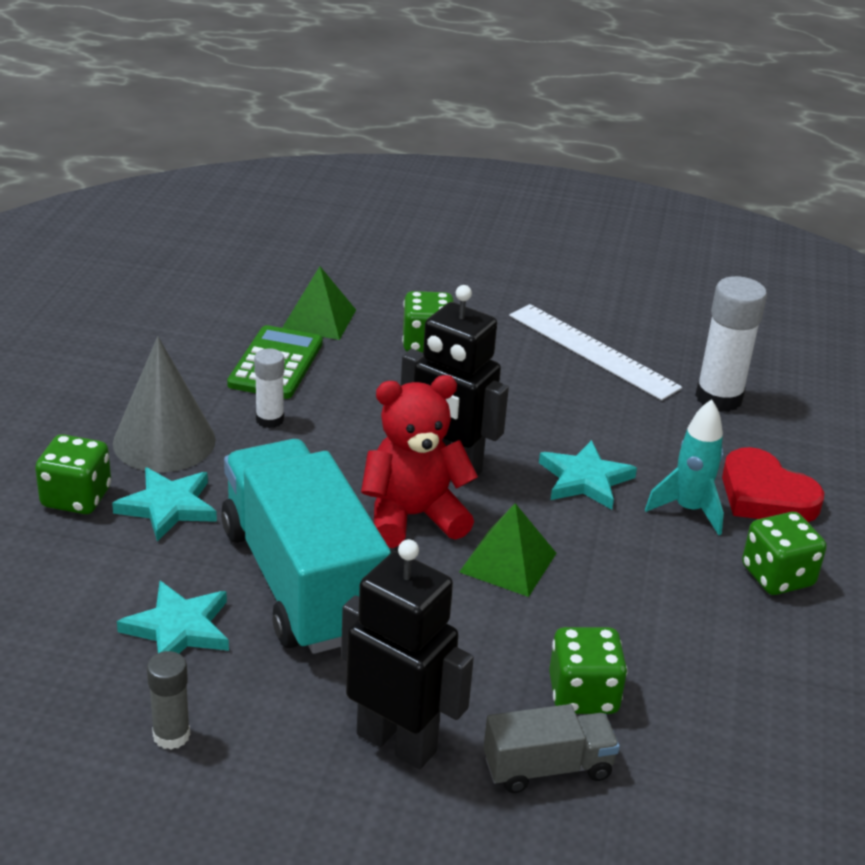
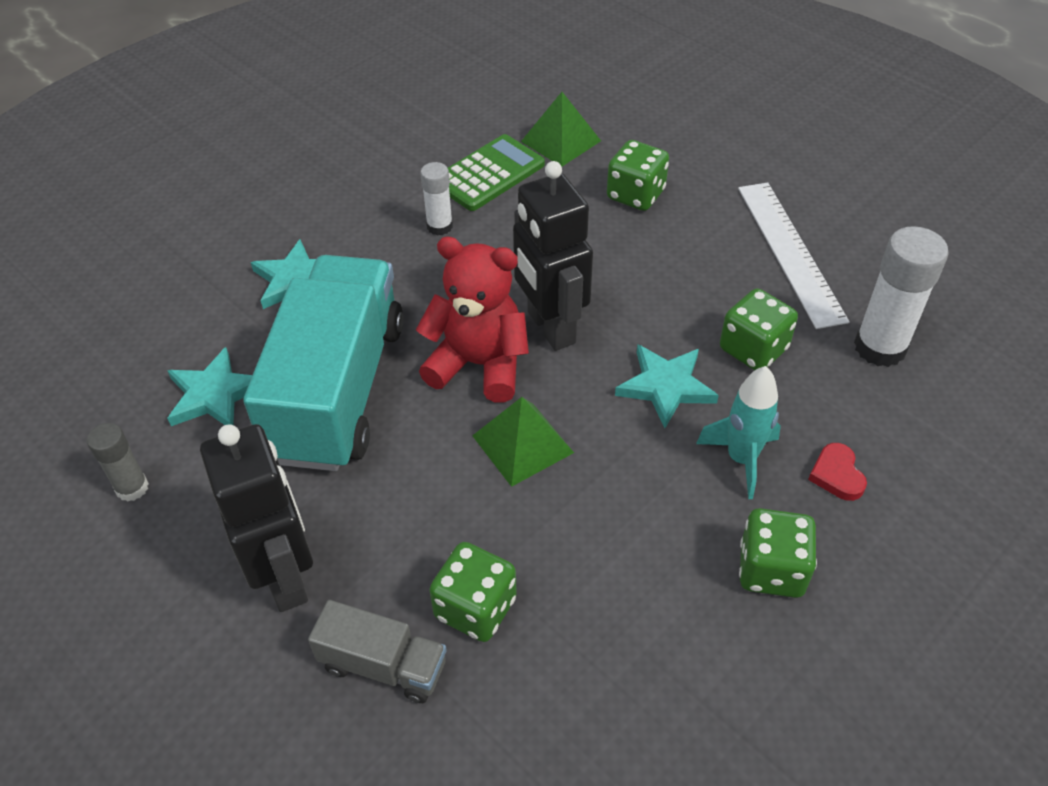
camera: 35 degrees right, 15 degrees up
green dice [35,434,111,514] -> green dice moved to [720,288,798,370]
grey cone [113,336,216,472] -> none
red heart [722,447,824,522] -> red heart [808,443,867,501], size x0.53

